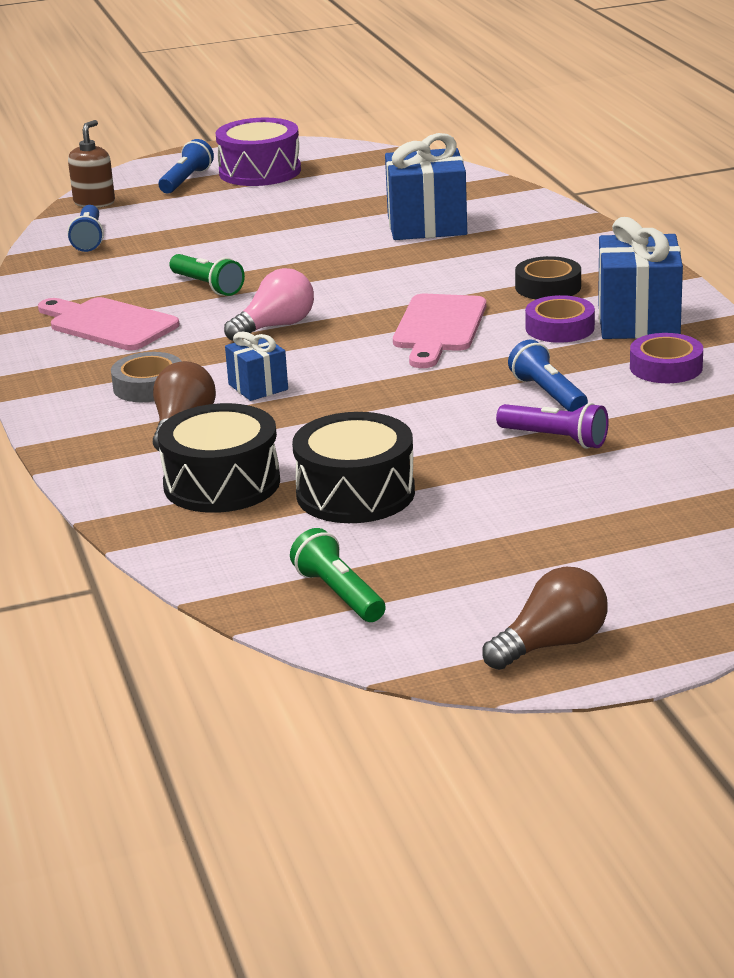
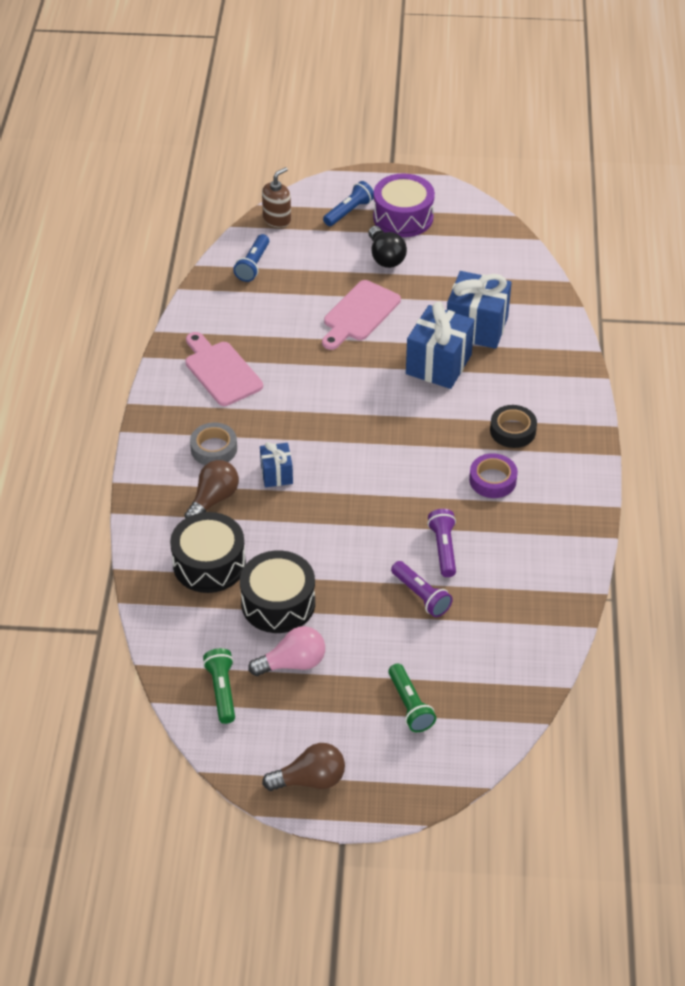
camera: 20 degrees right, 20 degrees up
green flashlight [170,254,245,296] -> green flashlight moved to [388,664,436,732]
pink light bulb [224,268,314,341] -> pink light bulb moved to [248,626,325,676]
pink cutting board [393,294,486,368] -> pink cutting board moved to [322,280,401,350]
blue flashlight [508,339,588,412] -> purple flashlight [427,509,456,577]
blue gift [598,217,683,339] -> blue gift moved to [406,302,474,389]
purple tape [630,333,703,383] -> none
none -> black light bulb [368,226,407,268]

